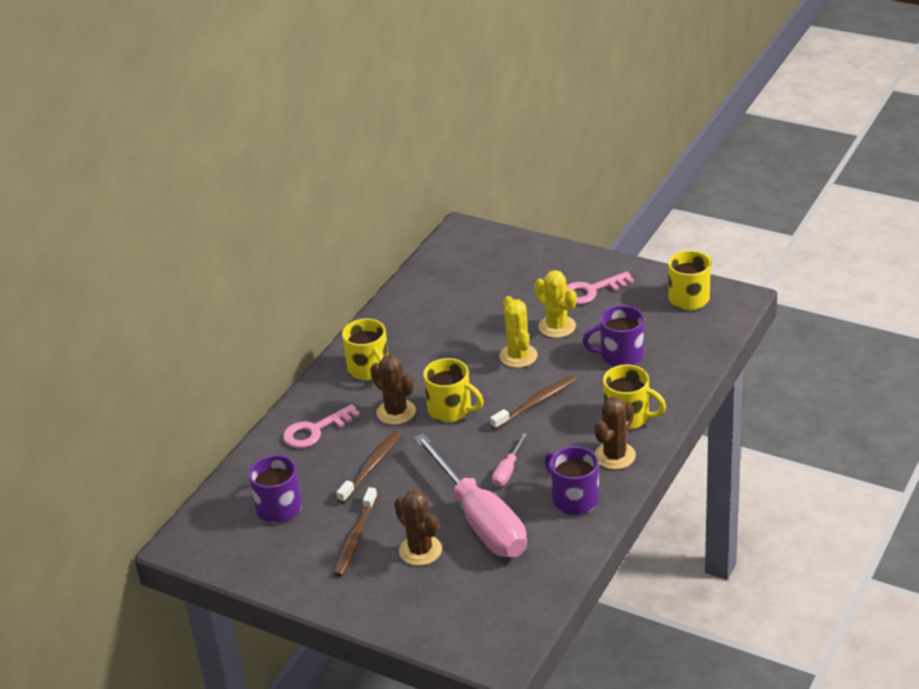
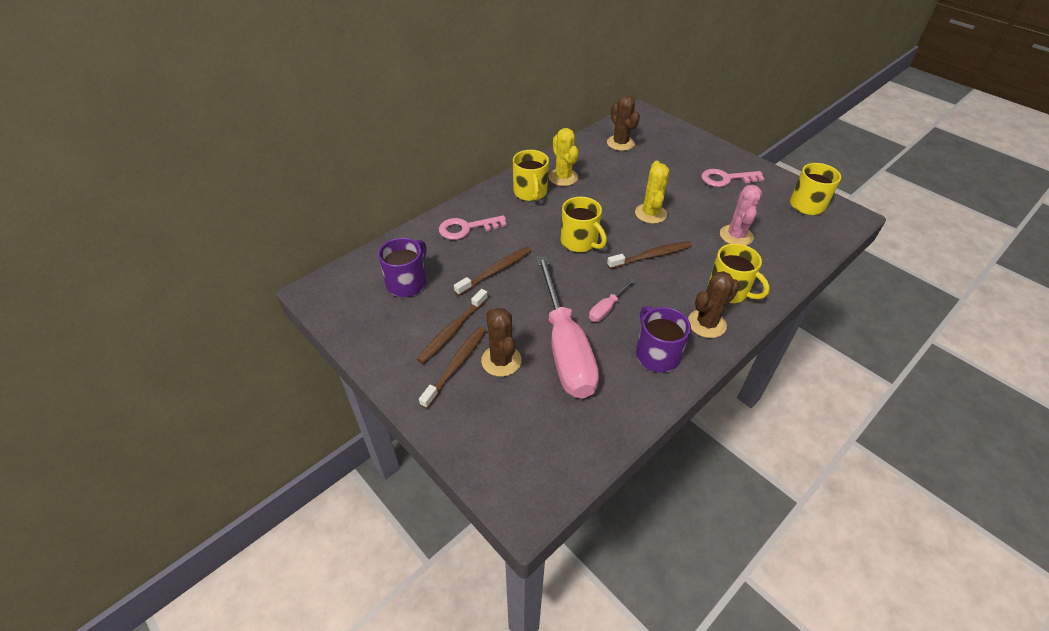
camera: 15 degrees right, 10 degrees up
brown cactus [370,354,416,425] -> brown cactus moved to [607,95,640,151]
yellow cactus [535,270,577,338] -> yellow cactus moved to [548,128,579,186]
purple mug [582,305,644,366] -> pink cactus [720,185,762,246]
none -> brown toothbrush [419,327,486,409]

